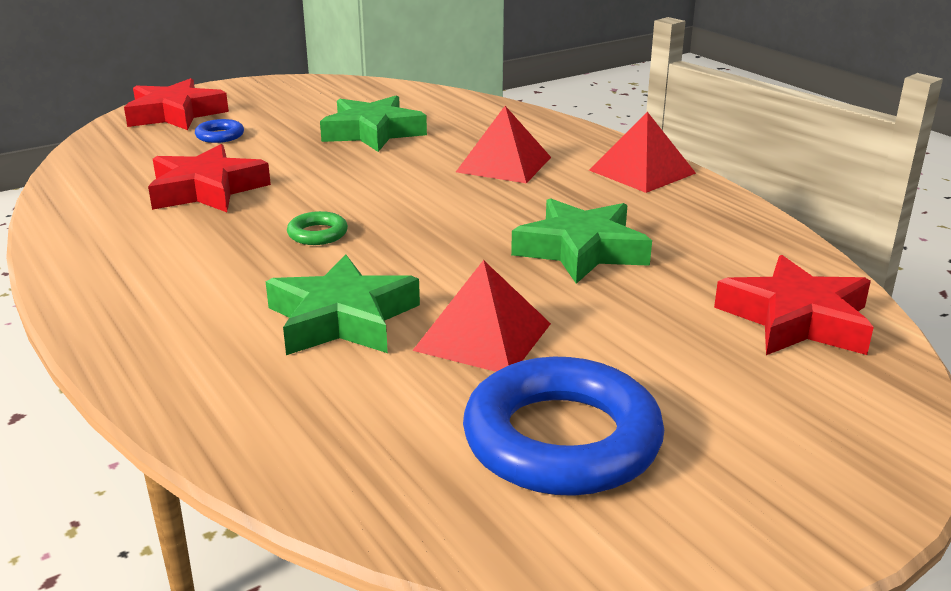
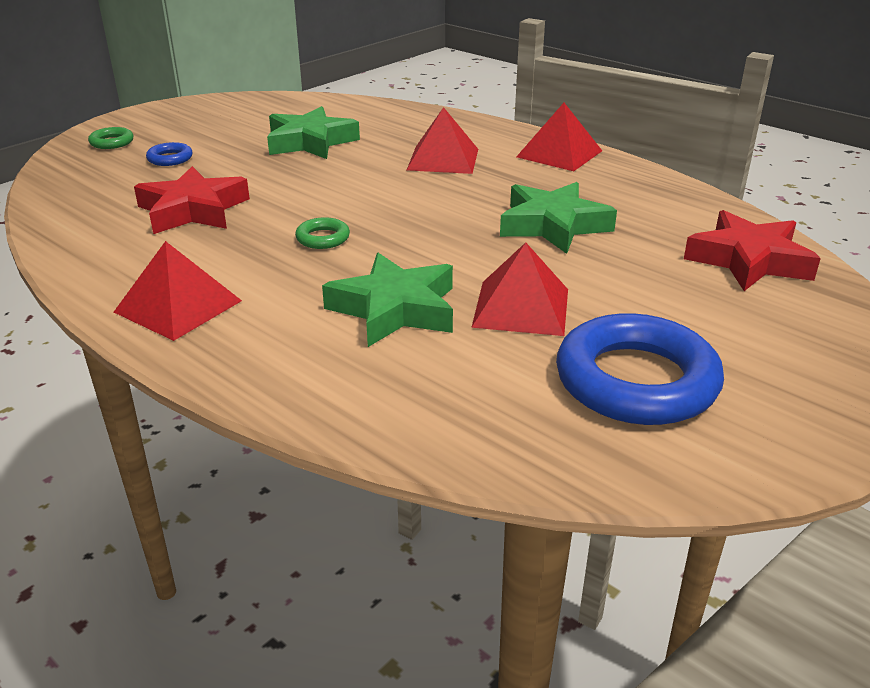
camera: 15 degrees left, 5 degrees up
red star [124,78,229,130] -> green ring [88,127,133,149]
none -> red pyramid [114,241,242,341]

